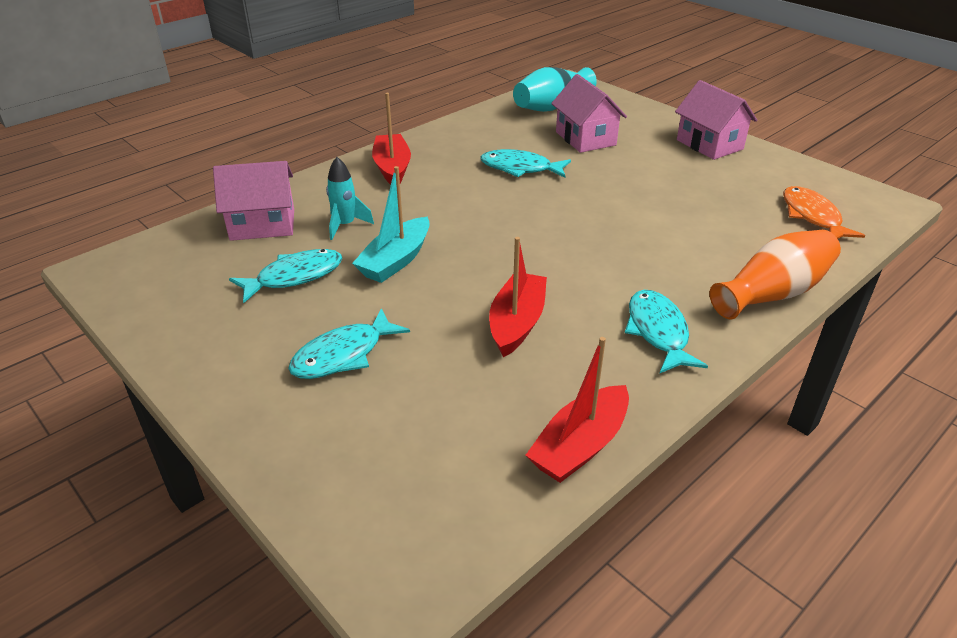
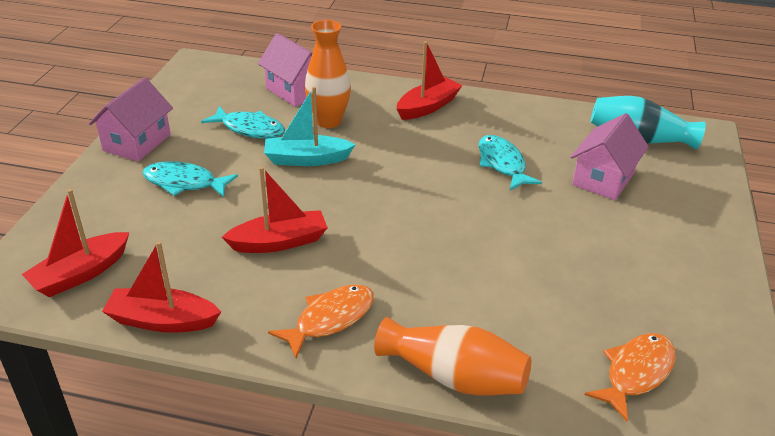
camera: 55 degrees right, 0 degrees up
turquoise rocket [326,157,374,240] -> orange vase [305,20,351,128]
turquoise fish [625,290,708,373] -> orange fish [268,284,374,358]
pink house [675,80,757,160] -> pink house moved to [89,78,173,161]
none -> red boat [22,189,129,297]

